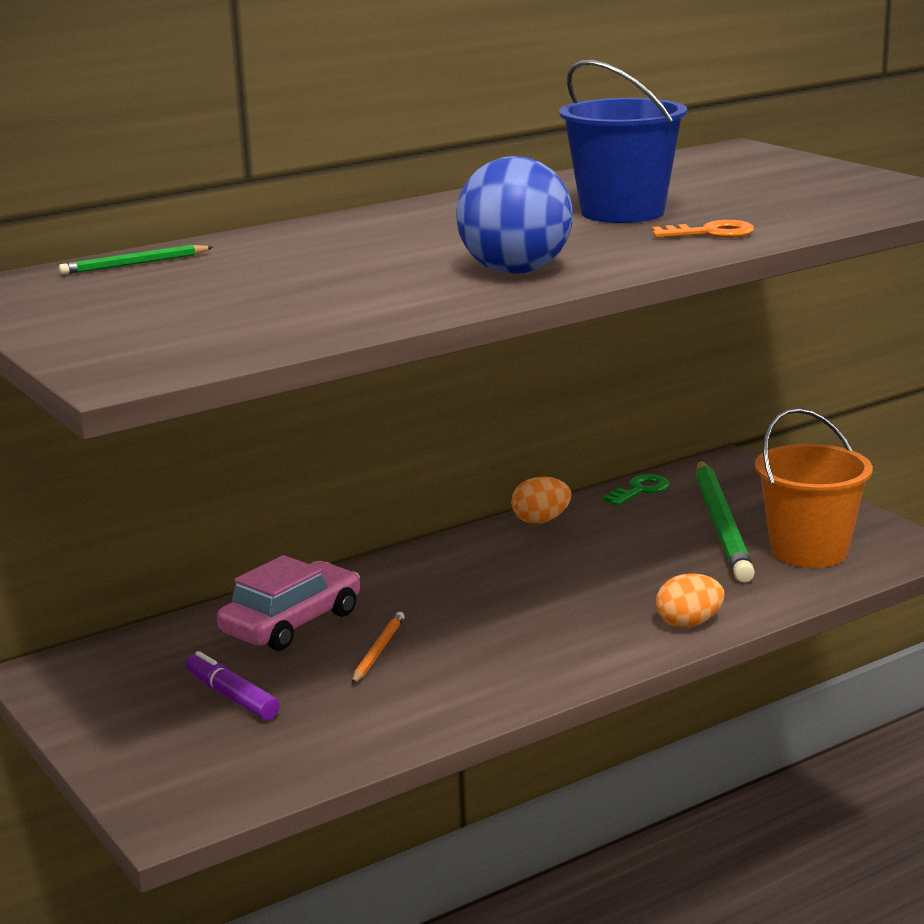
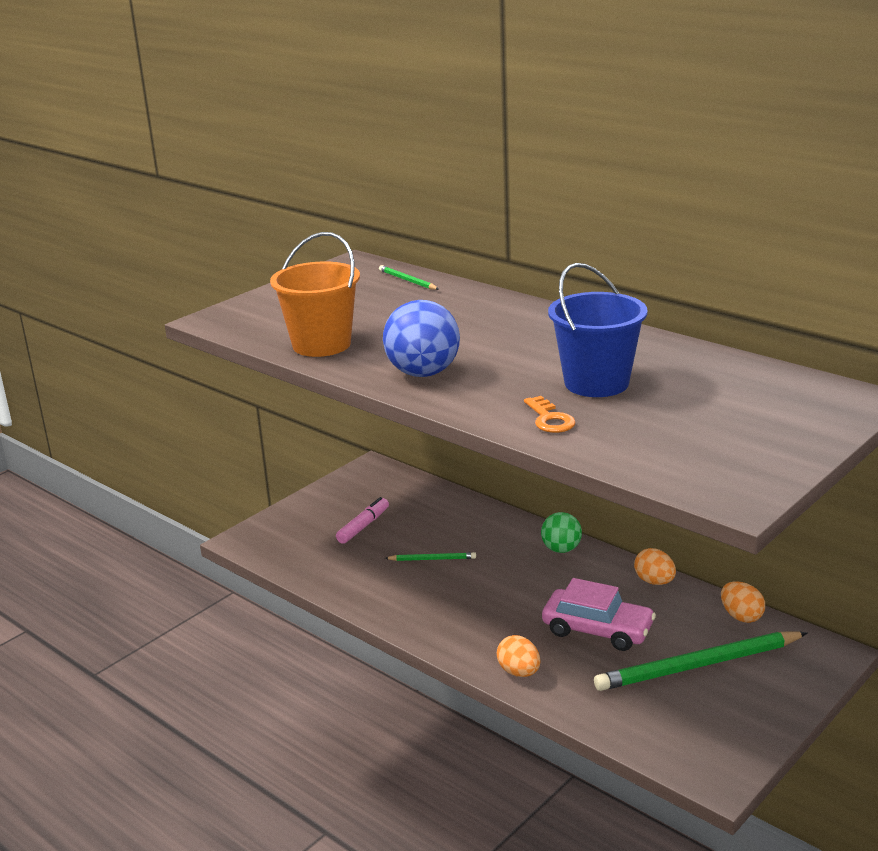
camera: 75 degrees right, 5 degrees up
purple marker [186,651,280,720] -> pink marker [336,497,389,544]
pink car [217,555,360,651] -> pink car moved to [542,578,656,651]
orange pencil [352,612,405,684] -> green pencil [385,552,476,561]
green key [603,474,670,505] -> orange egg [721,581,765,623]
orange bucket [755,408,873,568] -> orange bucket moved to [270,232,360,357]
none -> green ball [541,512,582,553]

